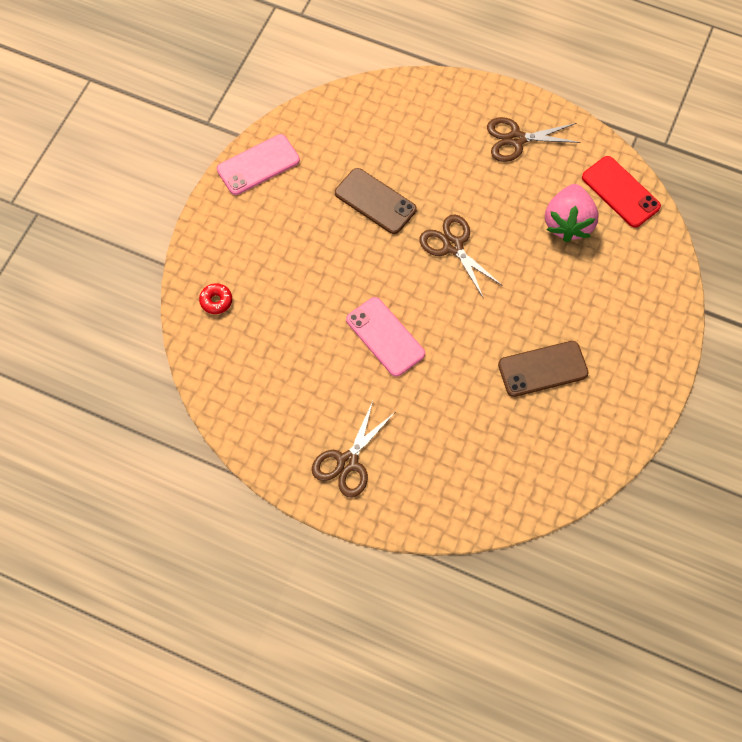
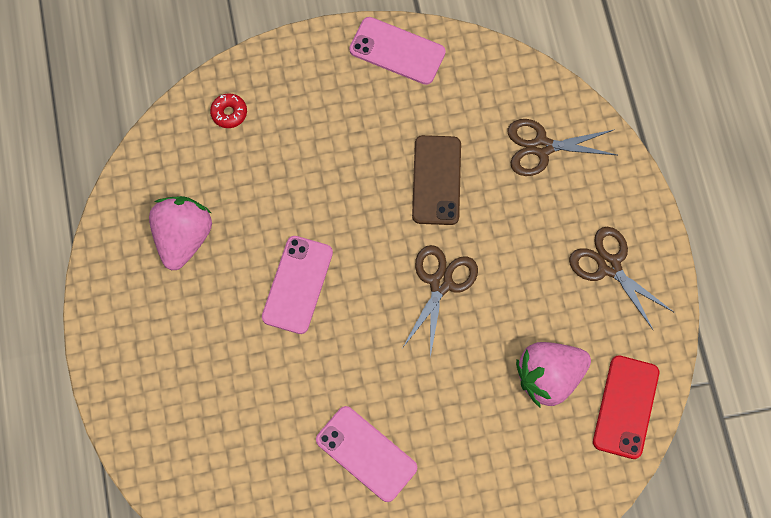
camera: 55 degrees right, 5 degrees up
brown scissors [312,401,394,497] -> brown scissors moved to [508,119,617,176]
brown phone [498,341,589,397] -> pink phone [316,406,417,502]
none -> pink strawberry [149,196,212,270]

